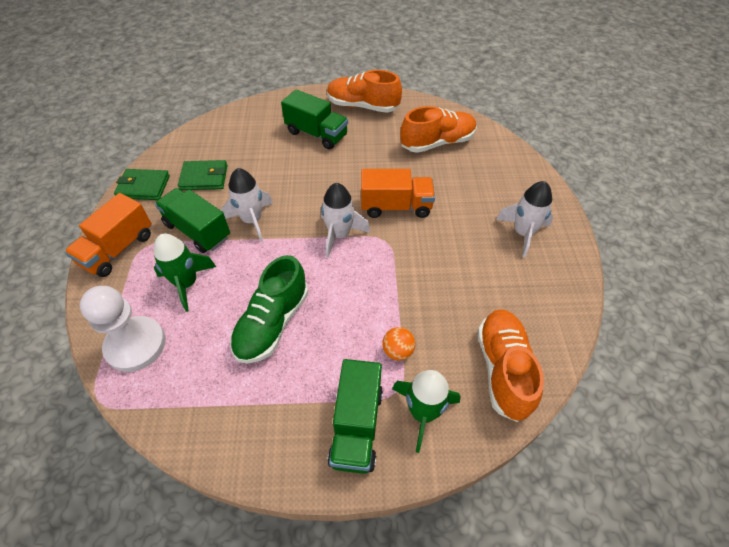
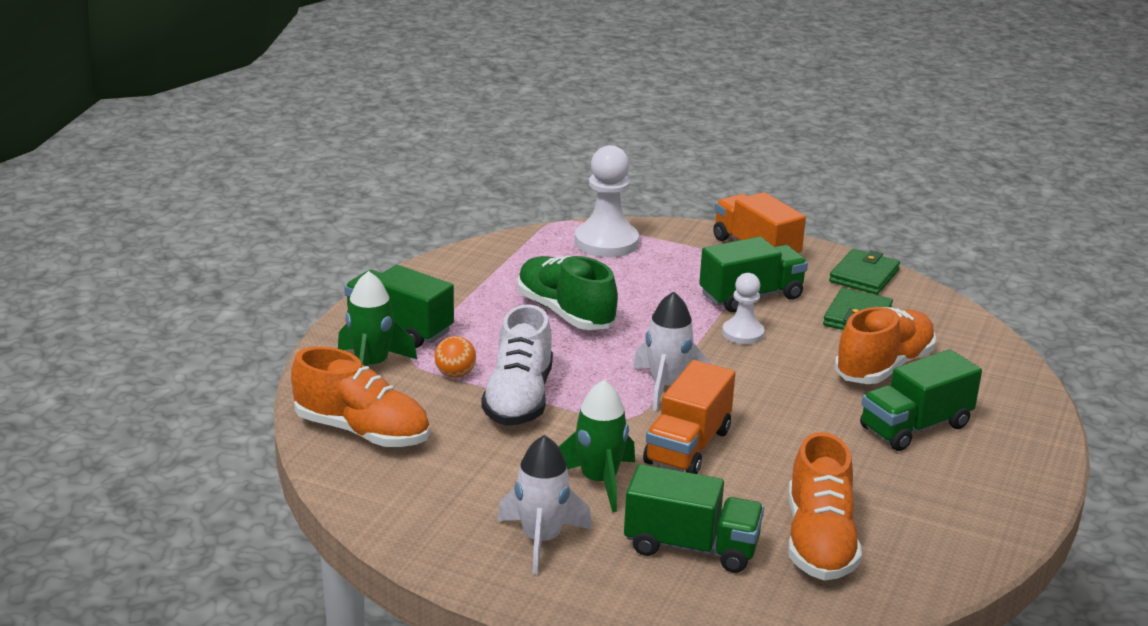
camera: 115 degrees right, 25 degrees down
green rocket [153,234,216,312] -> green rocket moved to [558,380,635,512]
white rocket [221,168,273,242] -> white pawn [722,273,765,344]
orange shoe [327,70,402,113] -> orange shoe moved to [835,307,936,384]
none -> white shoe [481,304,553,426]
none -> green truck [624,464,764,573]

